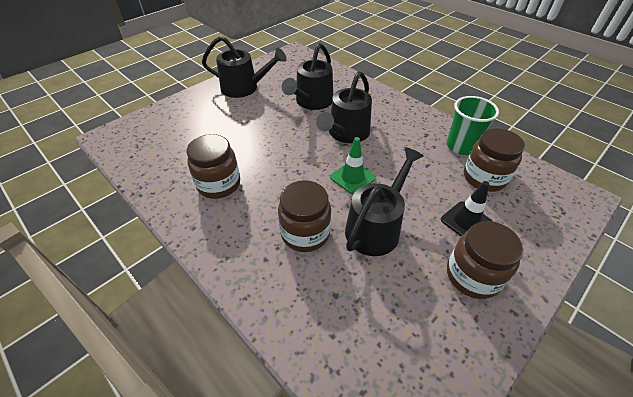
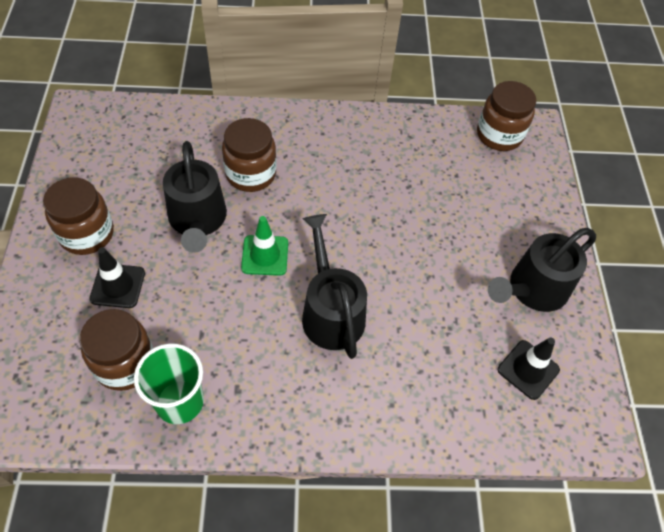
camera: 130 degrees right, 10 degrees up
brown jar [187,134,240,199] -> brown jar moved to [477,81,536,151]
black watering can [282,43,333,110] -> none
none -> black traffic cone [498,337,560,400]

